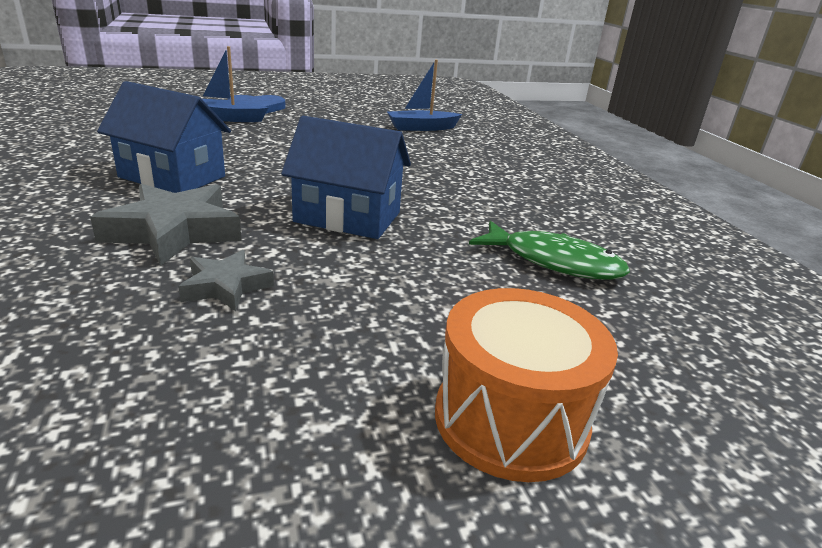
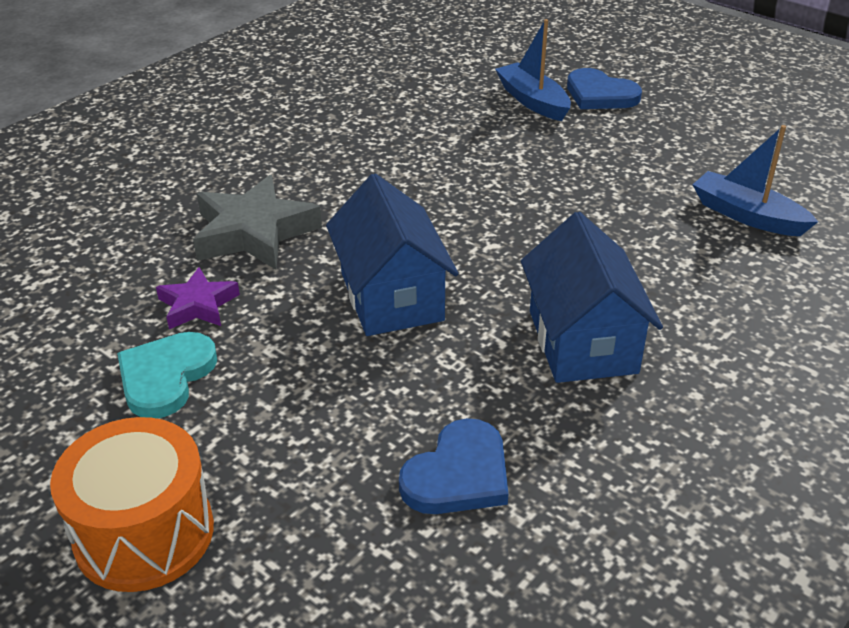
camera: 60 degrees right, 10 degrees up
blue house [97,81,231,193] -> blue house moved to [521,212,663,383]
grey star [178,250,274,312] -> purple star [156,267,240,329]
green fish [469,221,630,280] -> blue heart [399,418,508,514]
none -> turquoise heart [117,332,217,418]

